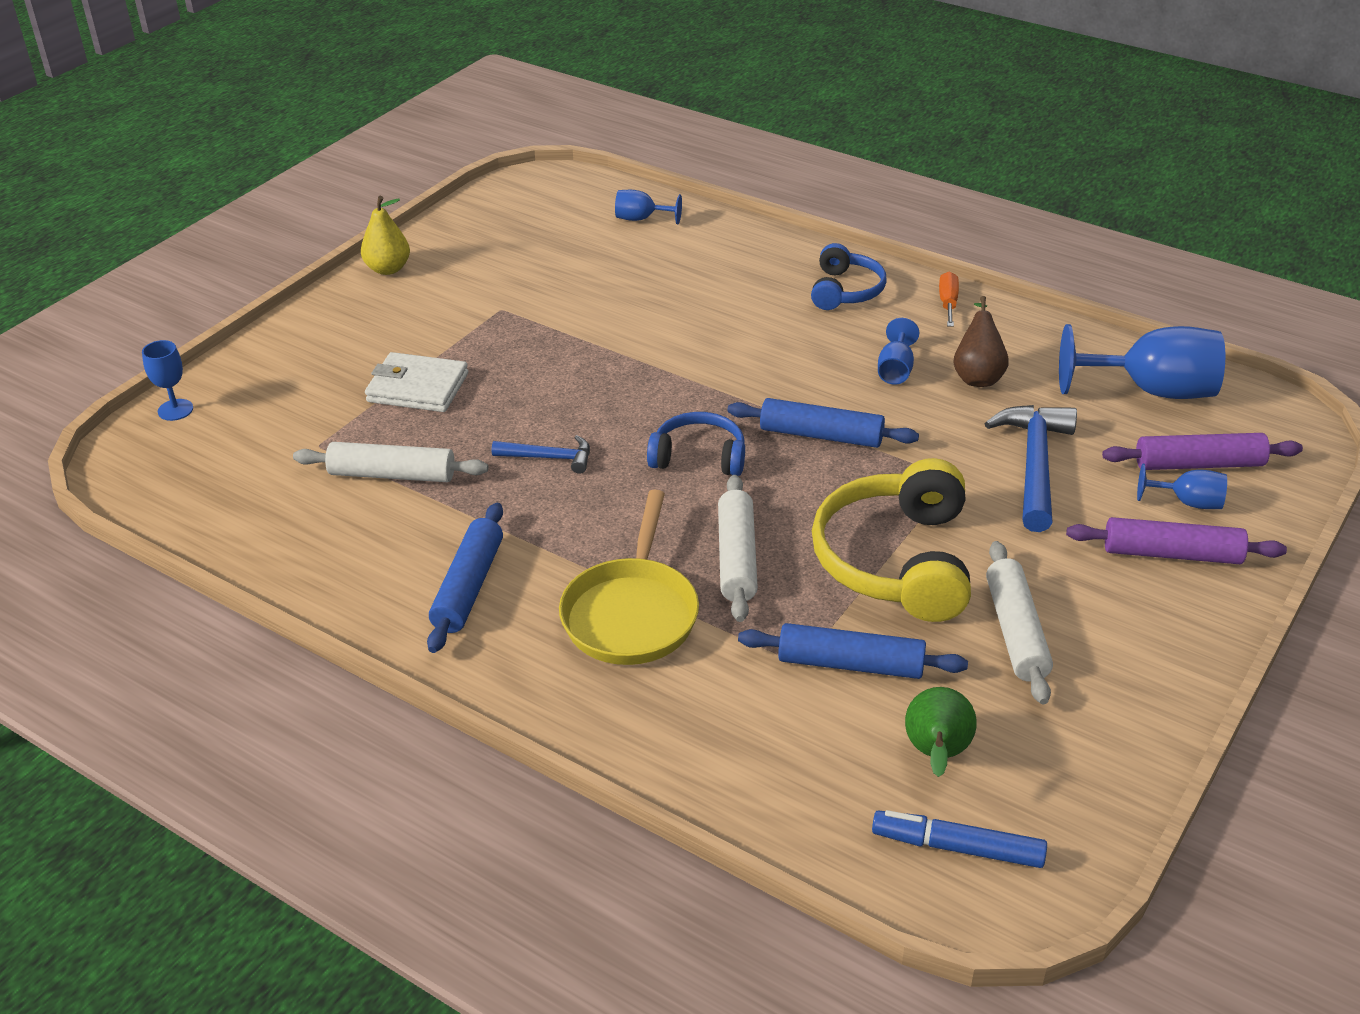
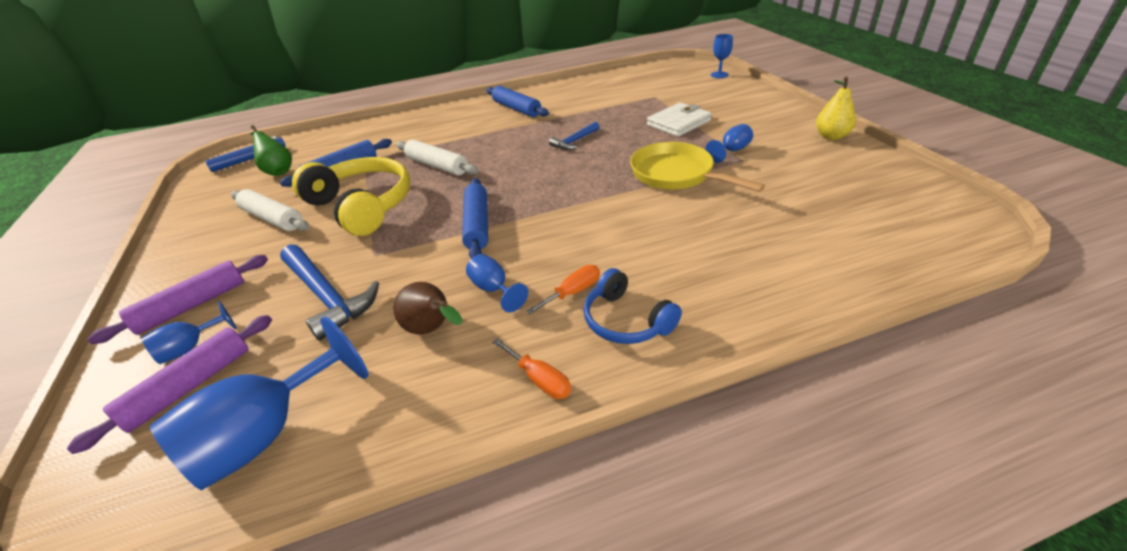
camera: 130 degrees right, 0 degrees up
white rolling pin [293,442,488,482] -> none
yellow pan [559,490,699,665] -> yellow pan moved to [630,142,765,192]
blue goblet [615,190,682,224] -> blue goblet moved to [705,124,753,163]
blue headphones [647,412,745,476] -> none
blue rolling pin [727,398,919,448] -> blue rolling pin turned 60 degrees counterclockwise [462,178,488,258]
none -> orange screwdriver [526,265,600,314]

